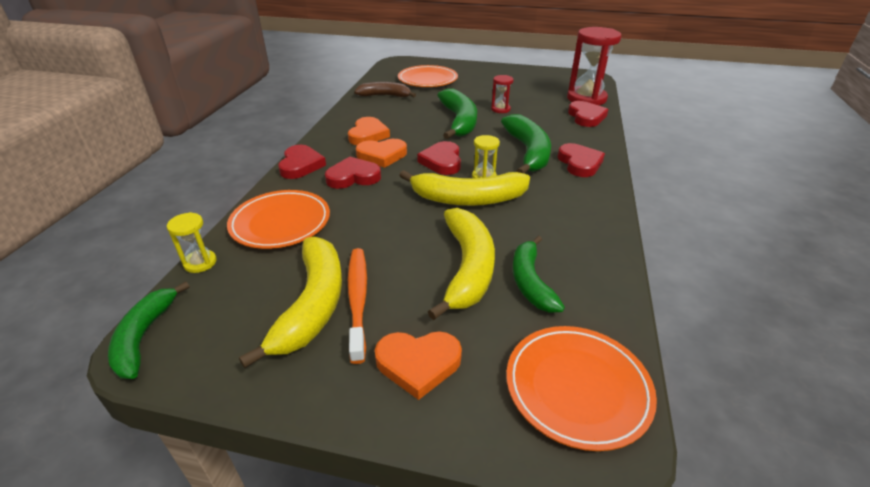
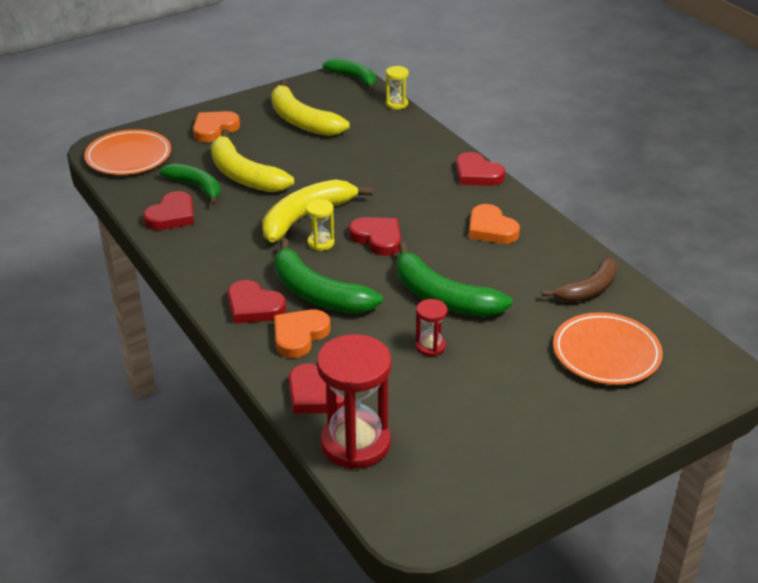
camera: 135 degrees right, 0 degrees up
orange plate [227,190,330,249] -> none
red heart [325,157,381,189] -> red heart moved to [143,191,194,230]
orange toothbrush [348,248,367,364] -> none
orange heart [356,139,407,168] -> orange heart moved to [274,309,330,358]

